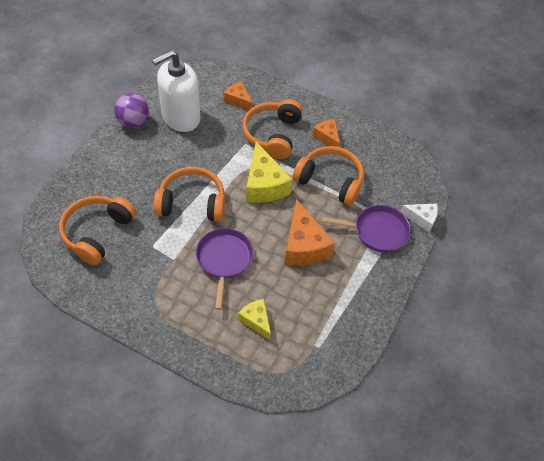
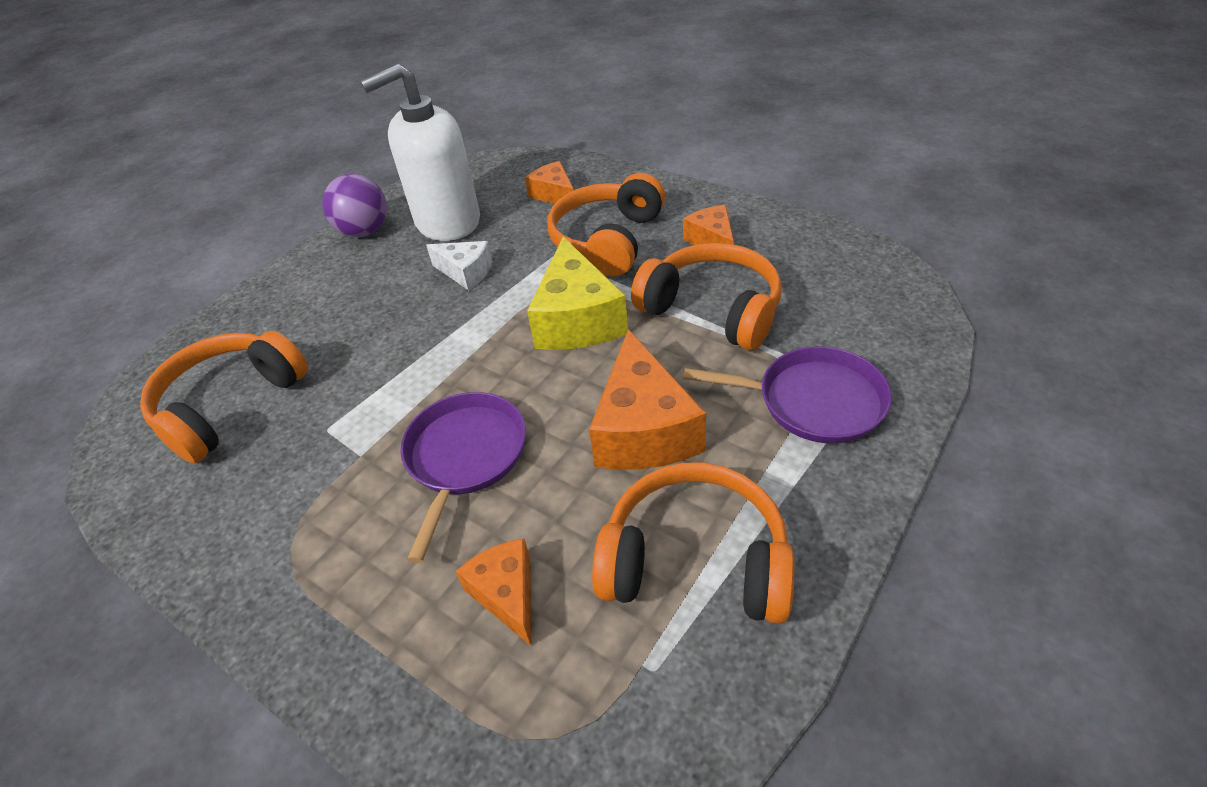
camera: 15 degrees right, 10 degrees down
orange headphones [153,167,225,222] -> orange headphones moved to [592,463,795,624]
yellow cheese [238,299,271,340] -> orange cheese [456,539,531,646]
white cheese [401,203,438,232] -> white cheese moved to [426,241,493,290]

